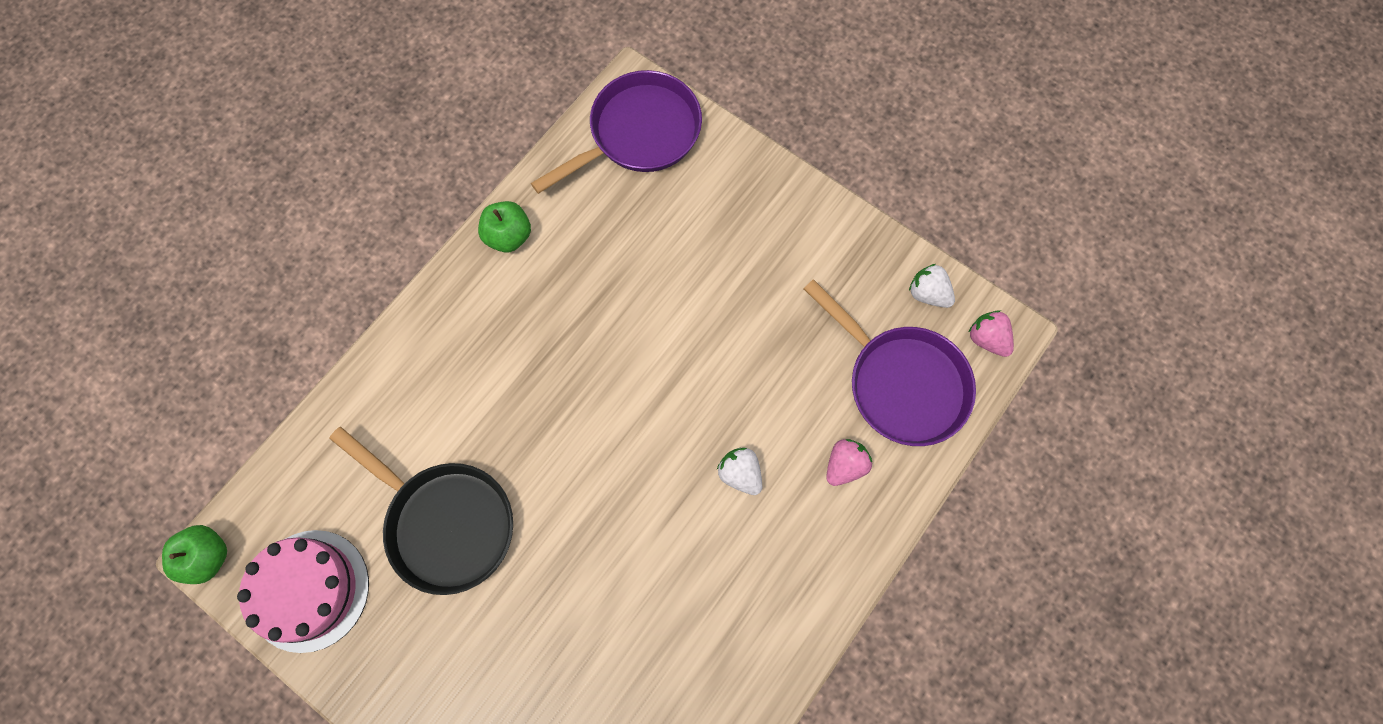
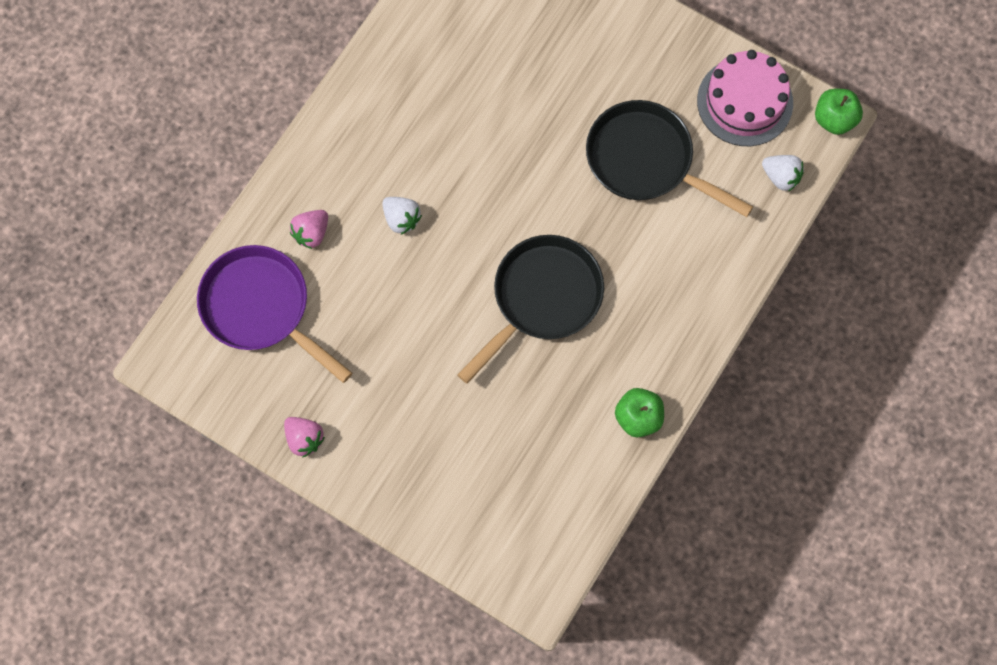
camera: 175 degrees right, 0 degrees up
purple pan [531,70,702,194] -> none
white strawberry [909,264,955,308] -> white strawberry moved to [762,155,804,192]
pink strawberry [968,310,1014,357] -> pink strawberry moved to [284,417,325,458]
none -> black pan [457,235,604,384]

